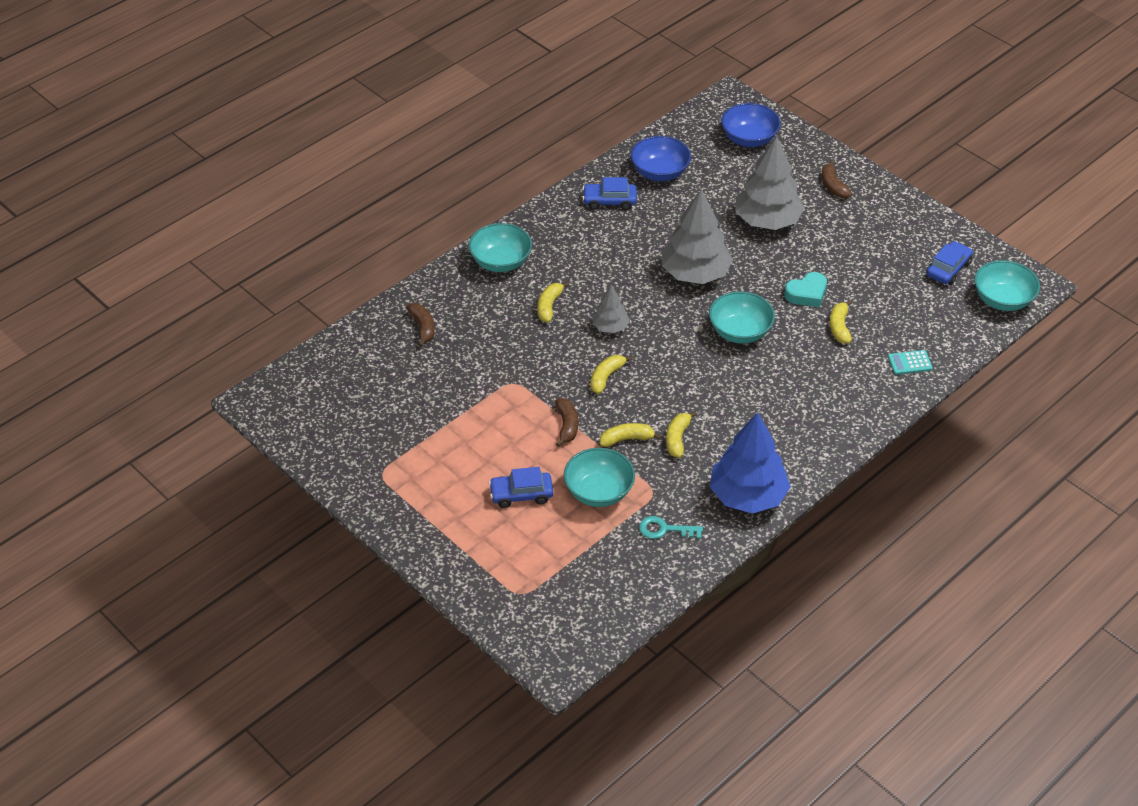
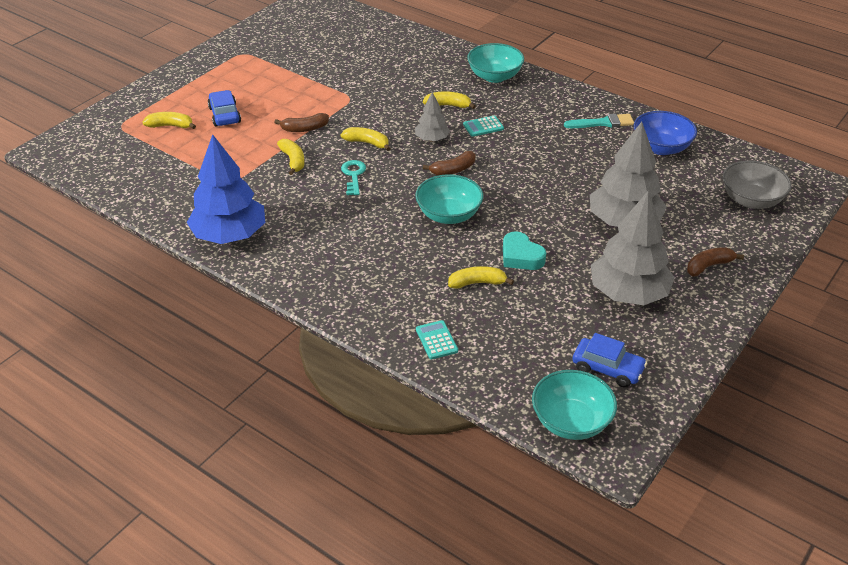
camera: 80 degrees right, 5 degrees down
brown banana [407,303,435,347] -> brown banana moved to [423,151,476,175]
turquoise bowl [564,448,635,507] -> none
blue car [582,177,637,210] -> turquoise brush [564,114,634,128]
turquoise key [639,516,703,539] -> turquoise key moved to [341,160,366,195]
grey tree [662,189,733,284] -> grey tree moved to [591,191,675,305]
yellow banana [666,411,697,458] -> yellow banana moved to [142,112,196,129]
blue bowl [721,103,781,147] -> grey bowl [723,160,792,209]
none -> turquoise calculator [463,116,504,137]

